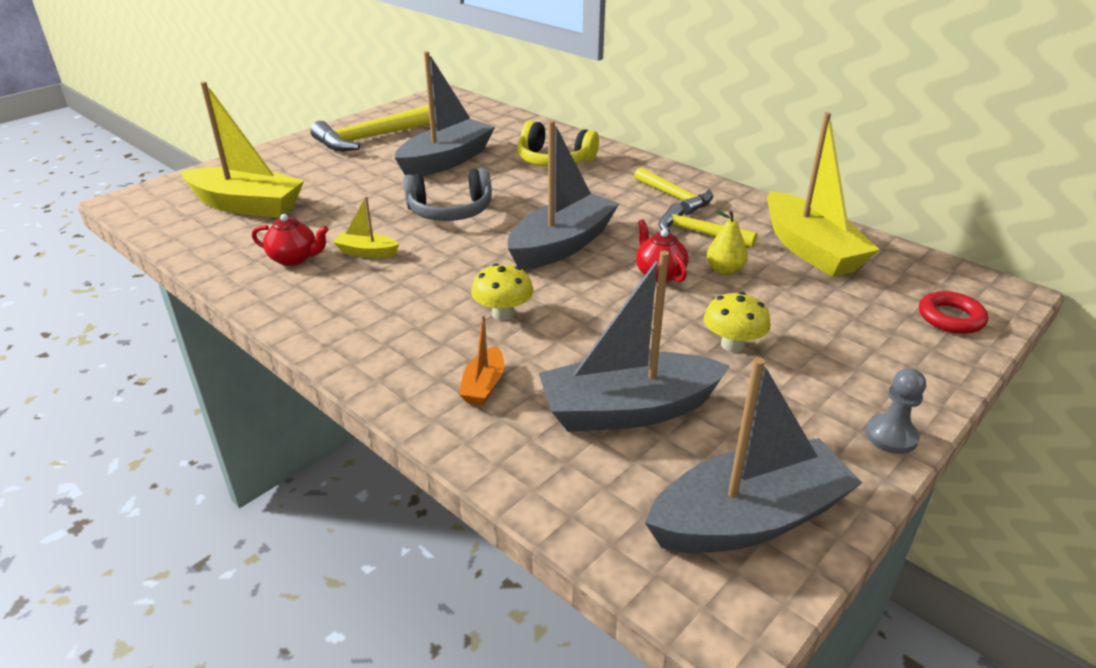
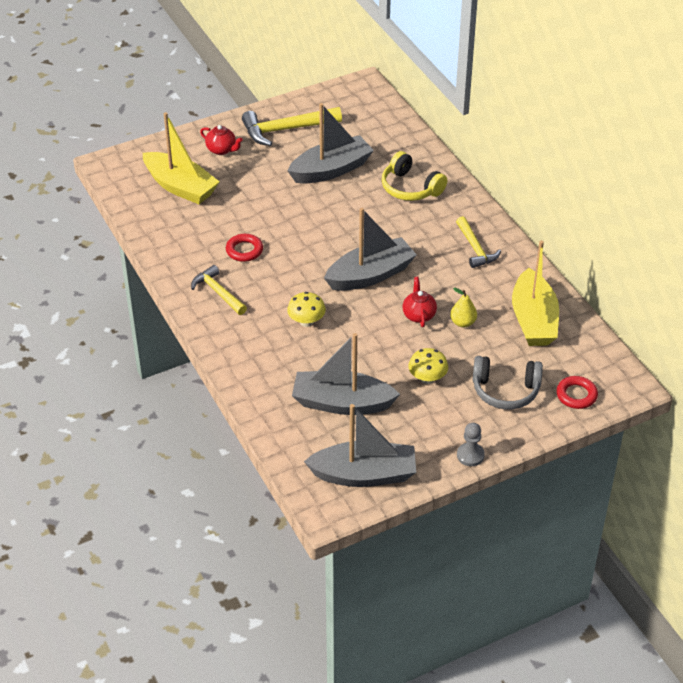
camera: 20 degrees right, 10 degrees up
red teapot [252,214,329,266] -> red teapot moved to [200,125,243,155]
yellow boat [333,196,399,258] -> red ring [226,234,263,262]
grey headphones [403,168,492,221] -> grey headphones moved to [473,356,543,409]
orange boat [459,315,504,406] -> none
yellow hammer [659,203,757,248] -> yellow hammer moved to [191,265,247,315]

